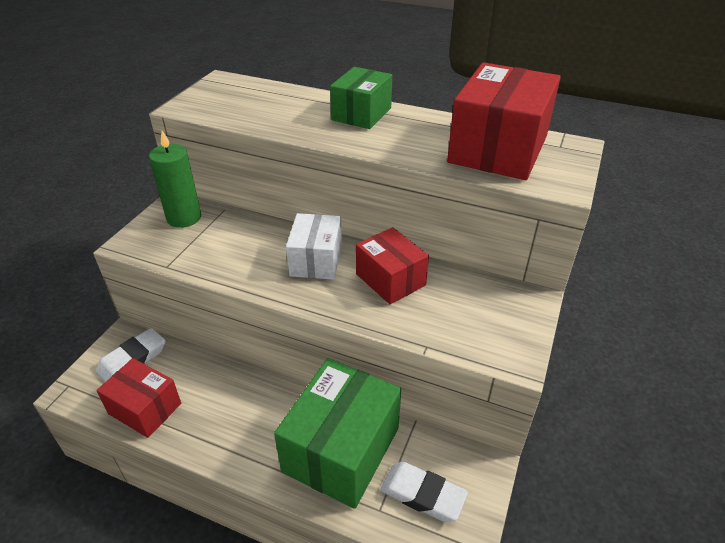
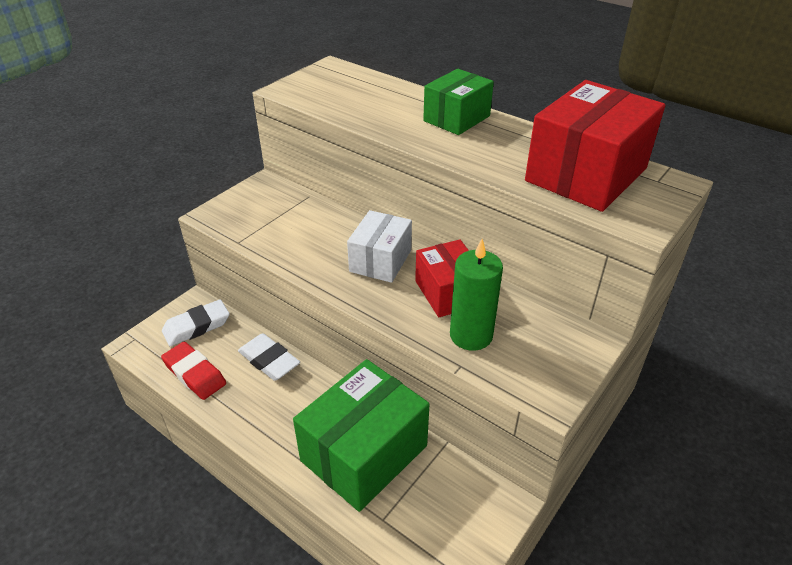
camera: 15 degrees right, 0 degrees up
red box [96,358,181,438] -> red eraser [161,342,226,400]
green candle [149,131,201,228] -> green candle moved to [450,239,503,351]
white eraser [380,462,468,522] -> white eraser moved to [238,333,300,381]

